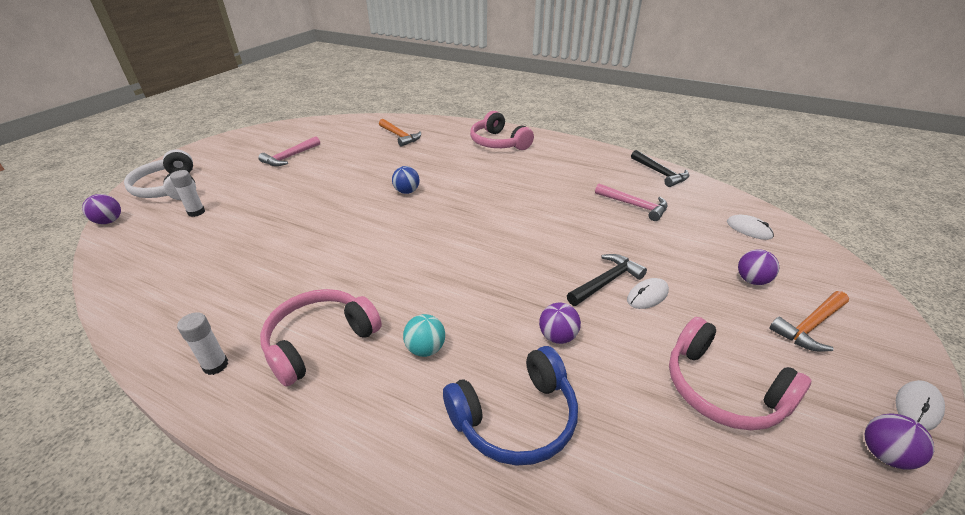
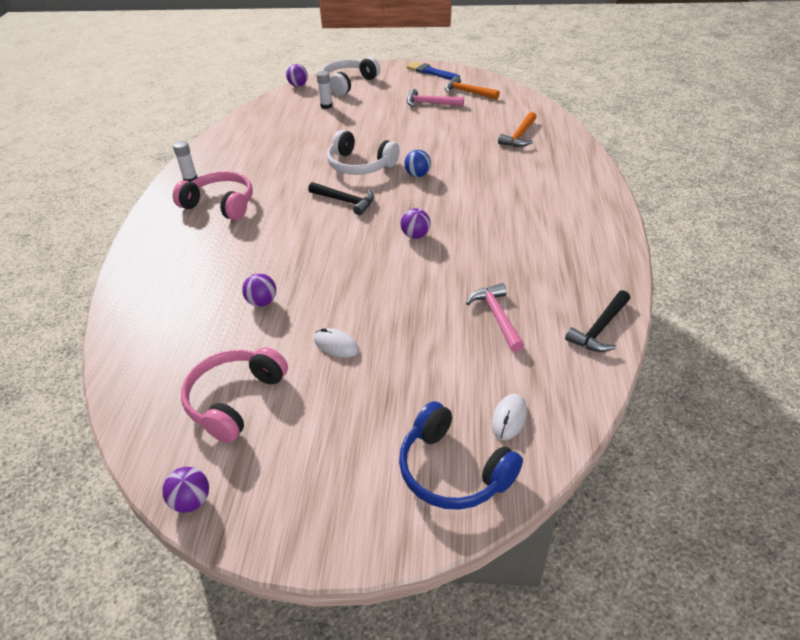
camera: 70 degrees right, 5 degrees up
turquoise ball [403,314,445,357] -> none
blue headphones [443,346,578,466] -> blue headphones moved to [399,401,523,510]
pink headphones [470,111,534,150] -> none
black hammer [567,254,647,306] -> black hammer moved to [308,182,374,215]
pink hammer [595,184,668,221] -> pink hammer turned 150 degrees clockwise [466,283,524,352]
purple ball [738,250,779,285] -> purple ball moved to [401,208,430,239]
orange hammer [769,291,849,352] -> orange hammer moved to [445,76,500,100]
white mouse [896,380,945,431] -> none
none -> white headphones [327,130,399,175]
none -> blue brush [407,62,460,80]

